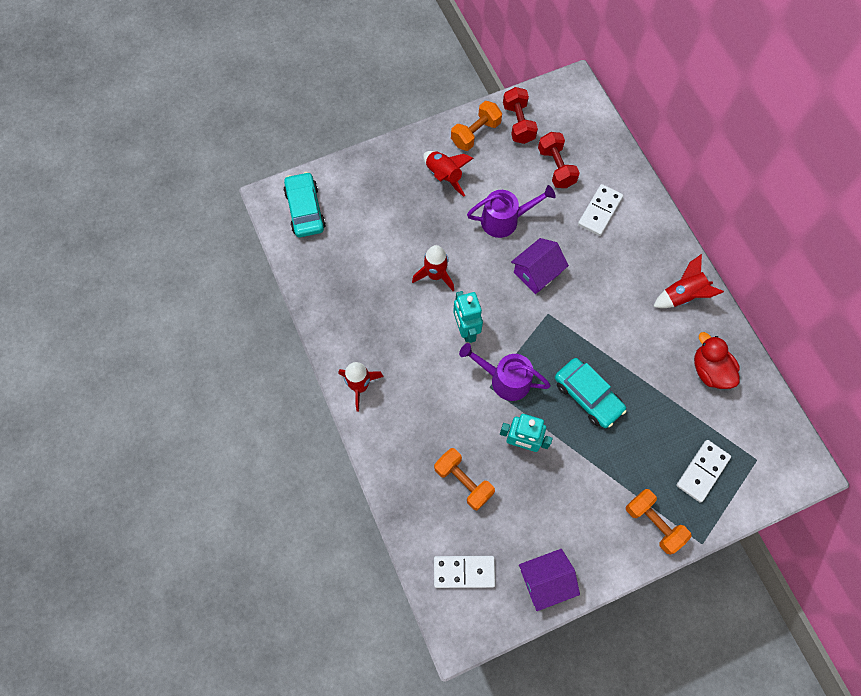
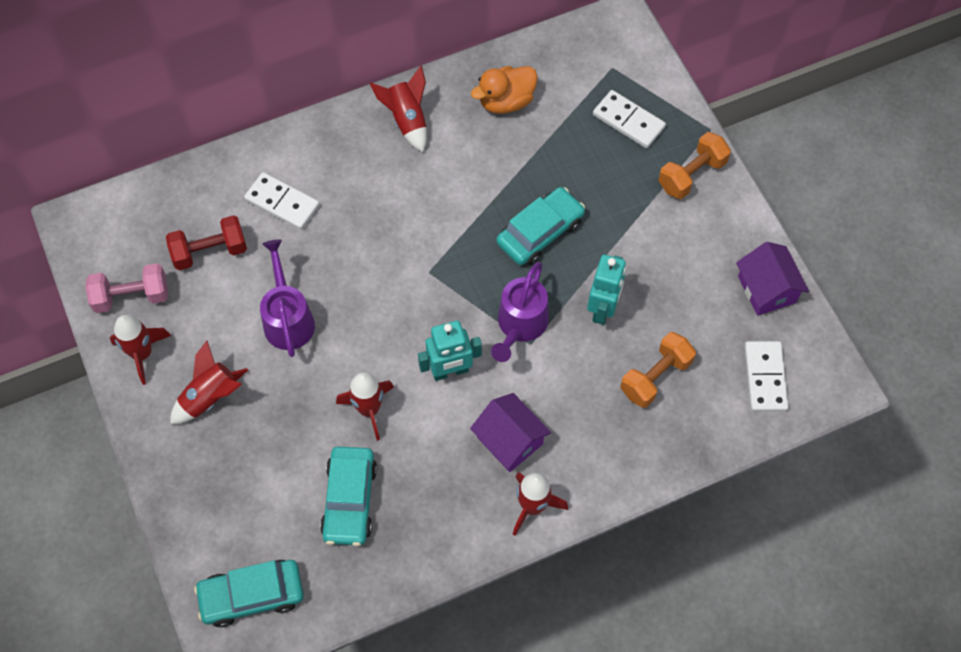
camera: 90 degrees left, 5 degrees down
orange dumbbell [451,101,502,151] -> red rocket [110,315,171,385]
red dumbbell [503,87,538,144] -> pink dumbbell [85,263,168,313]
purple house [511,238,569,294] -> purple house moved to [470,393,551,472]
red duck [694,332,740,389] -> orange duck [471,66,538,114]
none -> turquoise car [320,447,377,546]

